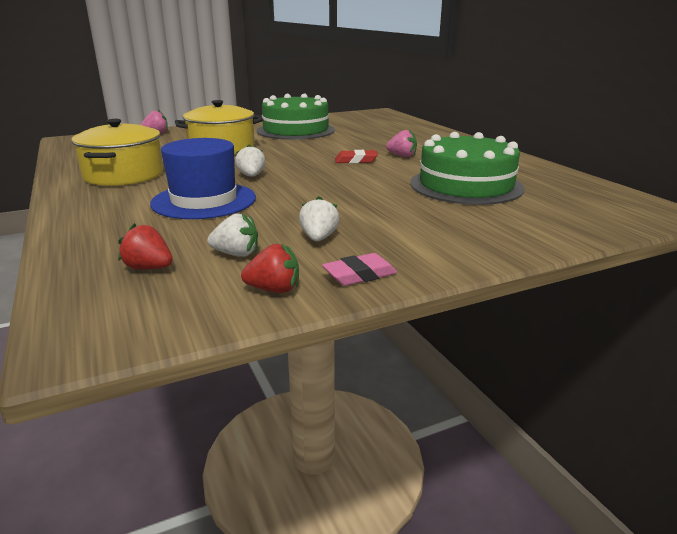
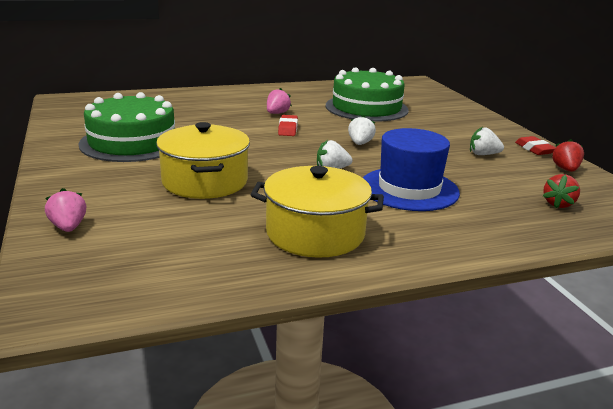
camera: 85 degrees left, 0 degrees up
white strawberry [207,213,258,257] -> white strawberry moved to [348,115,376,145]
pink eraser [322,253,397,286] -> red eraser [515,136,556,155]

